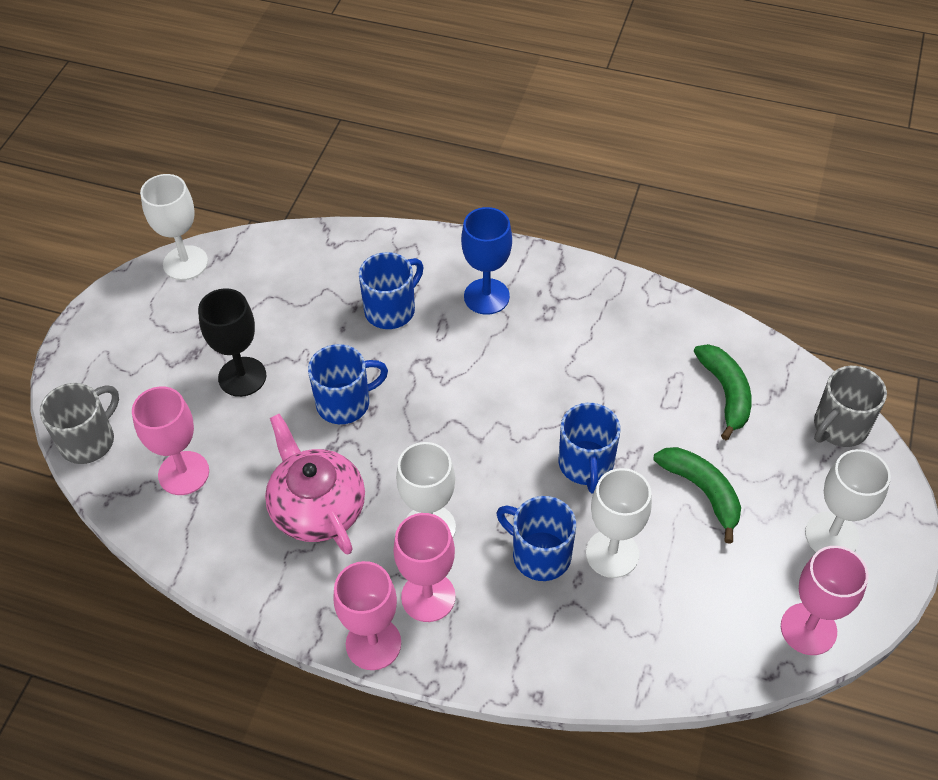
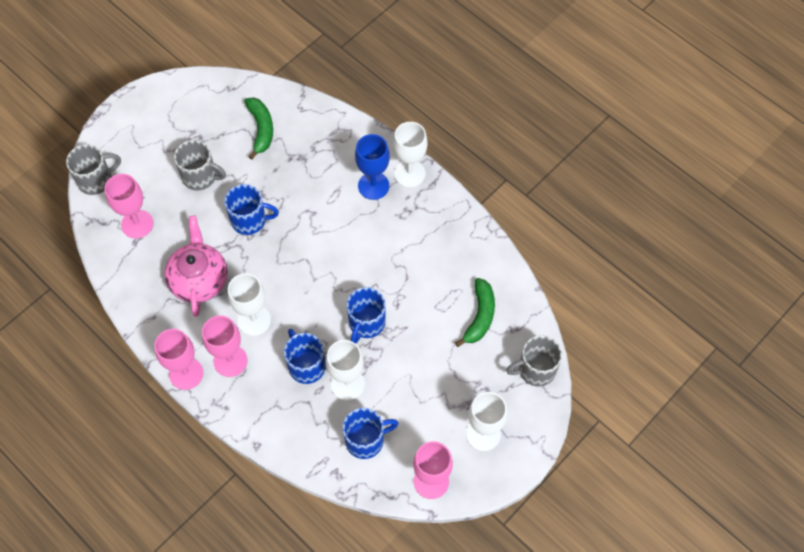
camera: 25 degrees right, 10 degrees up
white goblet [140,174,208,280] -> white goblet moved to [393,122,427,187]
black goblet [198,288,266,397] -> grey mug [174,140,226,190]
blue mug [359,252,424,329] -> blue mug moved to [343,408,399,459]
green banana [654,447,741,544] -> green banana moved to [244,97,273,160]

